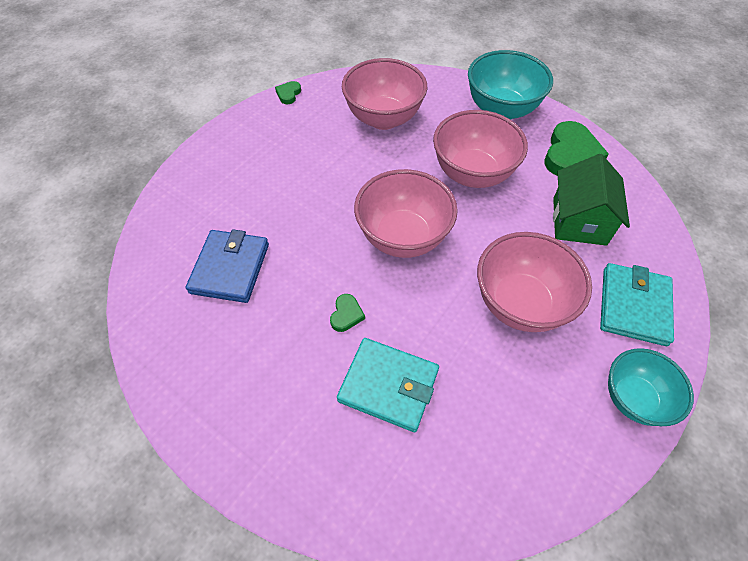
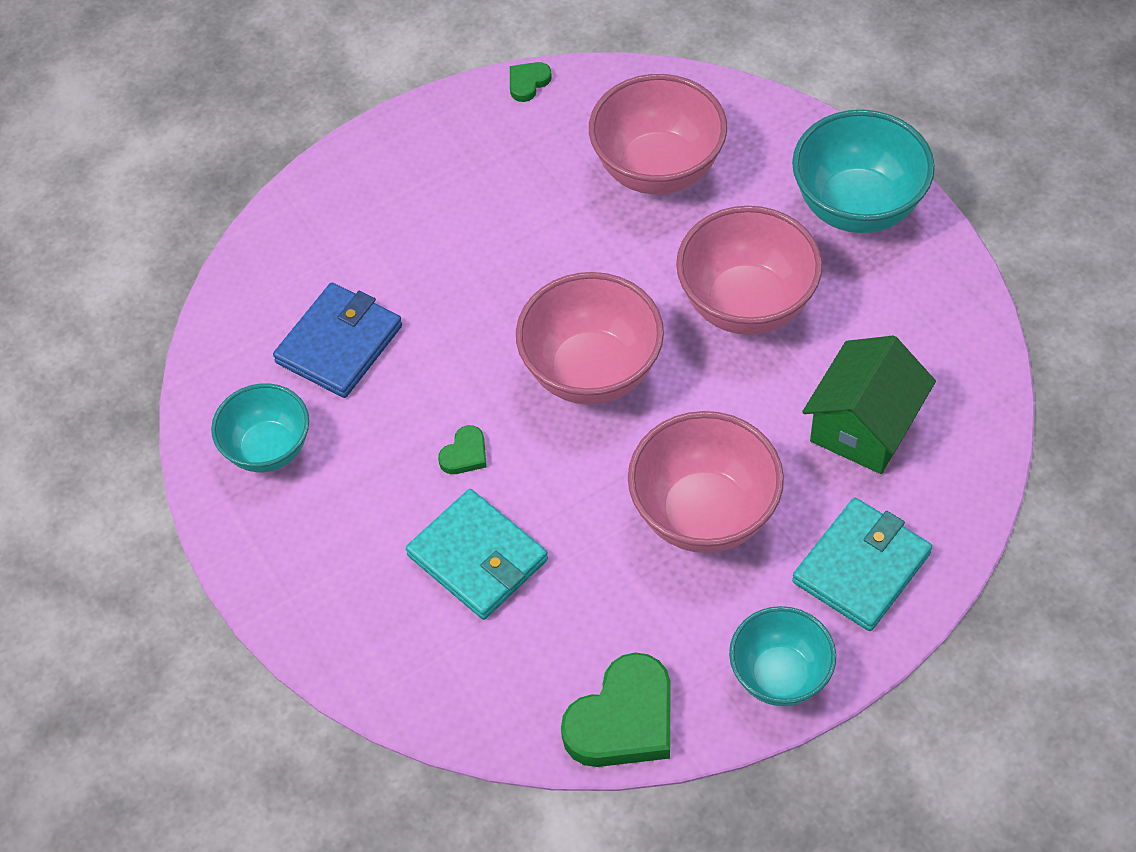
camera: 25 degrees right, 0 degrees up
green heart [544,121,609,176] -> green heart moved to [561,653,671,767]
none -> turquoise bowl [211,383,309,472]

